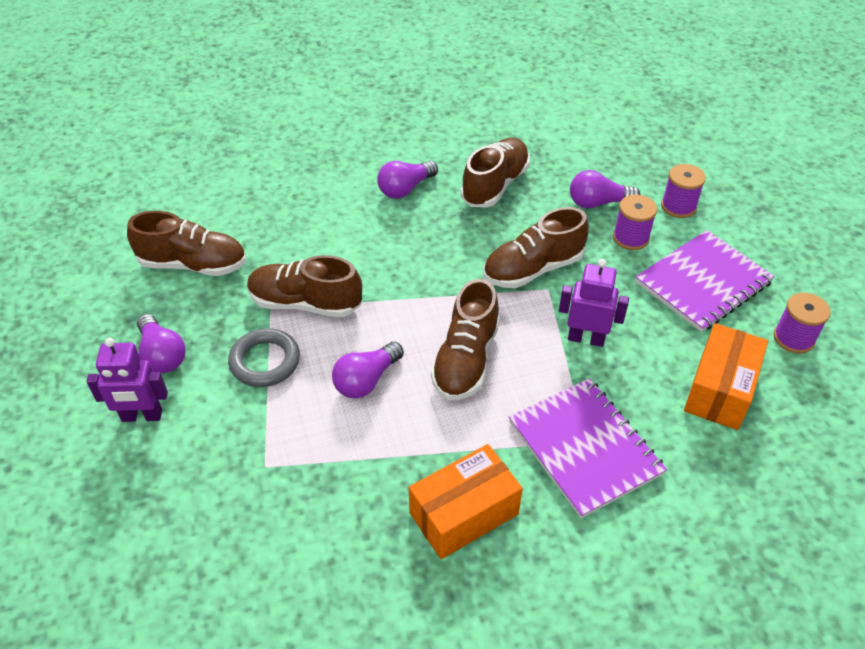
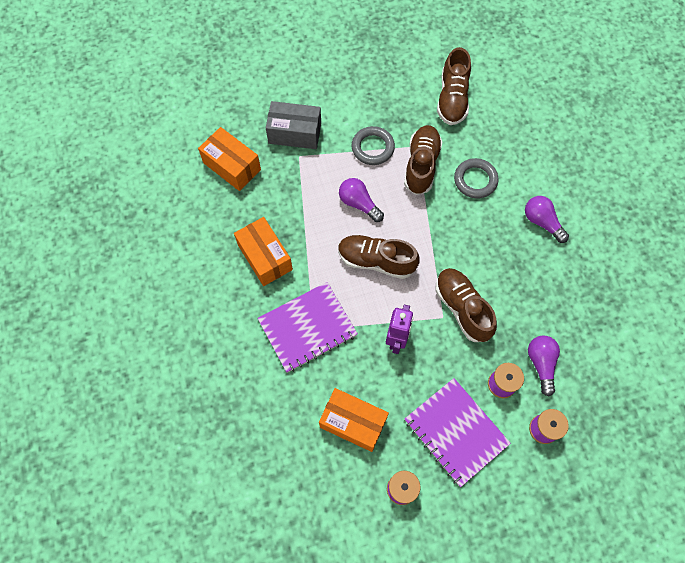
camera: 90 degrees right, 20 degrees up
purple robot [86,338,168,422] -> none
purple light bulb [137,314,186,373] -> none
brown shoe [461,137,530,208] -> none
none -> orange box [198,127,261,191]
none -> grey box [266,101,321,149]
none -> grey ring [454,158,499,198]

